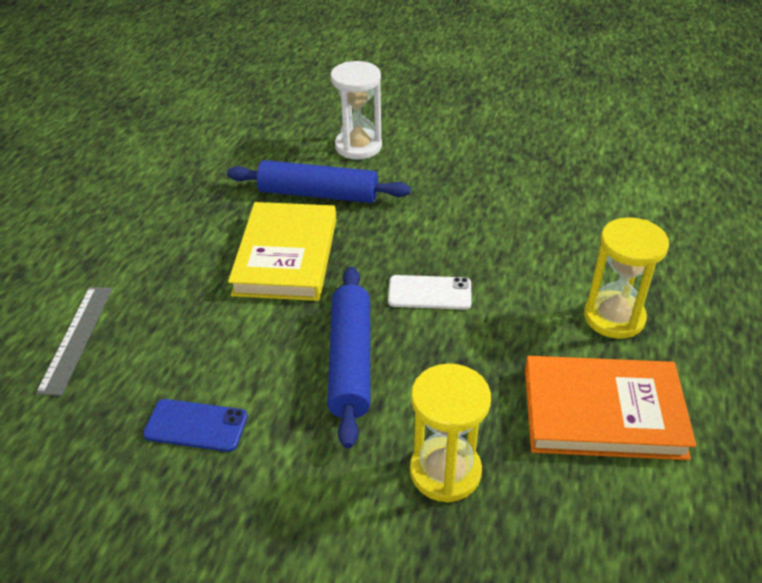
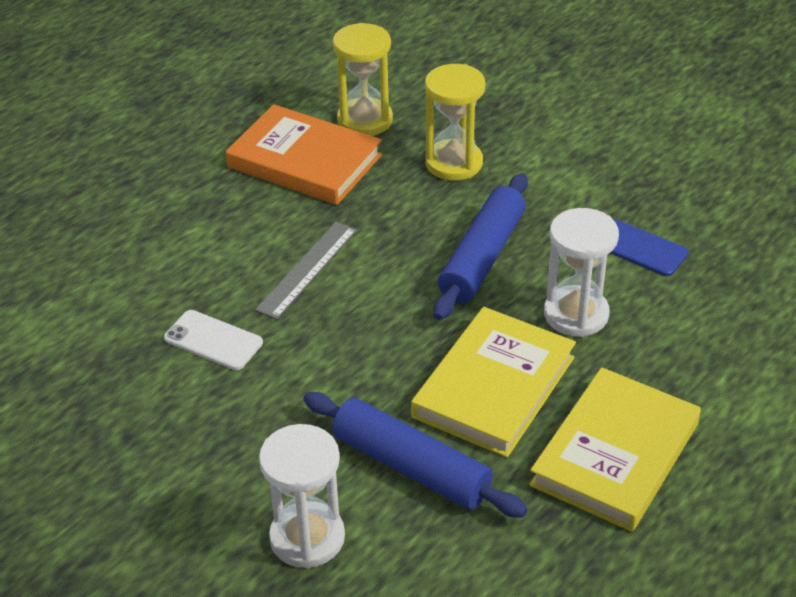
camera: 155 degrees left, 0 degrees up
grey ruler [36,287,112,396] -> grey ruler moved to [255,222,357,319]
white phone [388,275,472,310] -> white phone moved to [164,310,263,370]
yellow hourglass [584,217,669,339] -> yellow hourglass moved to [333,23,393,136]
none -> yellow book [529,367,701,532]
none -> white hourglass [544,208,619,337]

